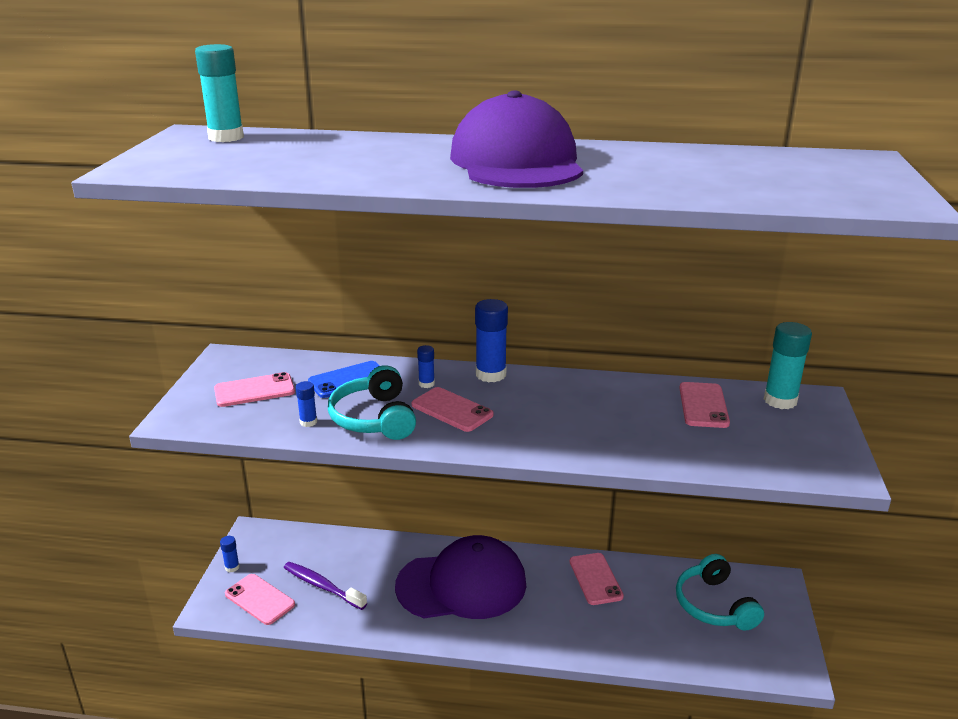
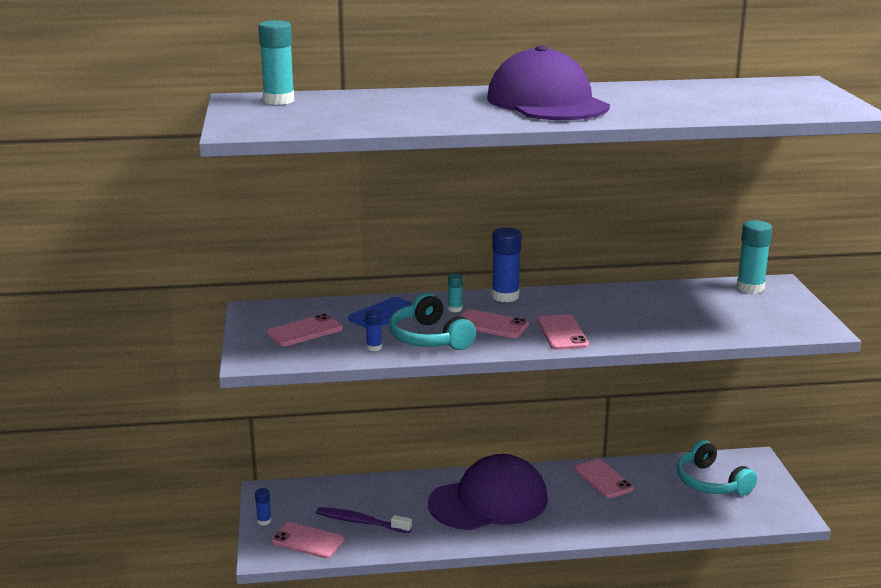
camera: 15 degrees left, 5 degrees down
blue glue stick [417,345,435,388] -> turquoise glue stick [448,274,463,312]
pink phone [679,382,730,428] -> pink phone moved to [537,314,589,350]

